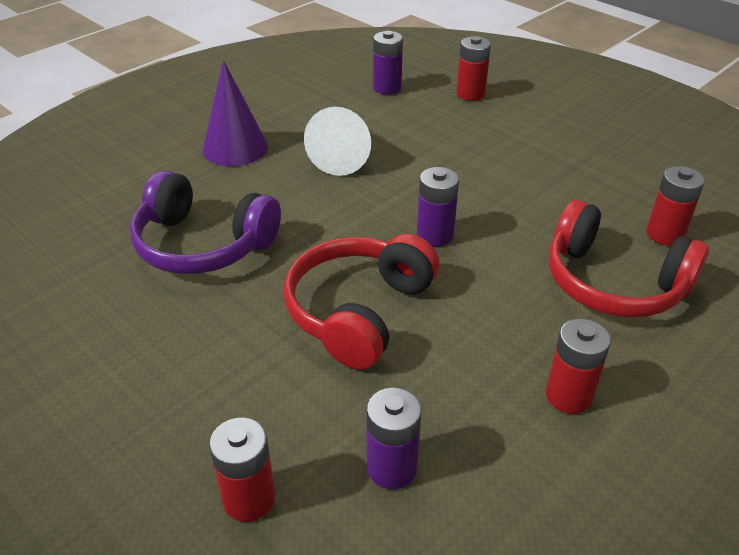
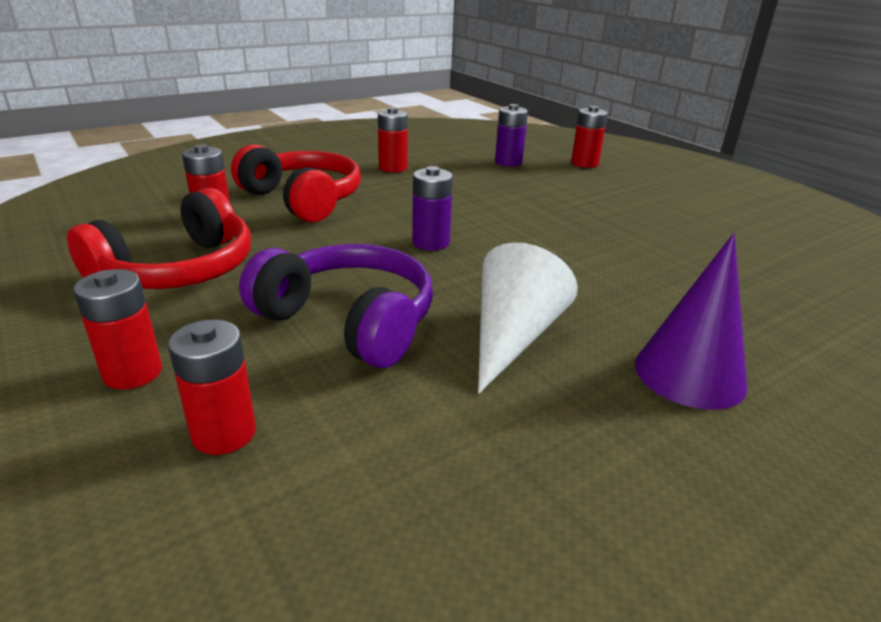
camera: 170 degrees left, 10 degrees down
purple headphones [130,170,281,274] -> purple headphones moved to [239,244,433,368]
red headphones [283,234,439,370] -> red headphones moved to [67,188,251,289]
purple battery [373,31,403,95] -> none
none -> red battery [73,269,162,390]

